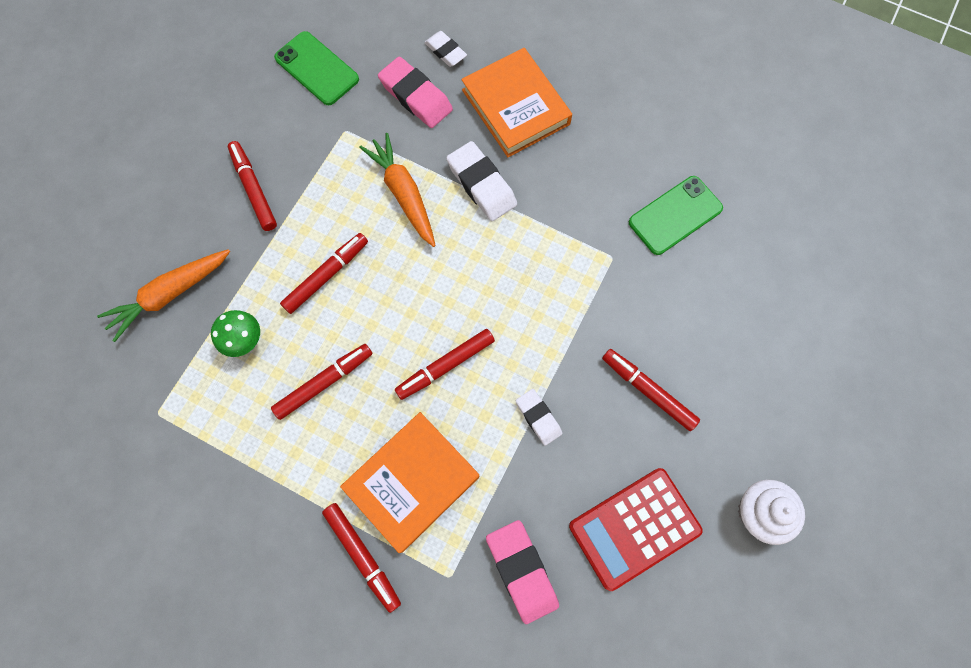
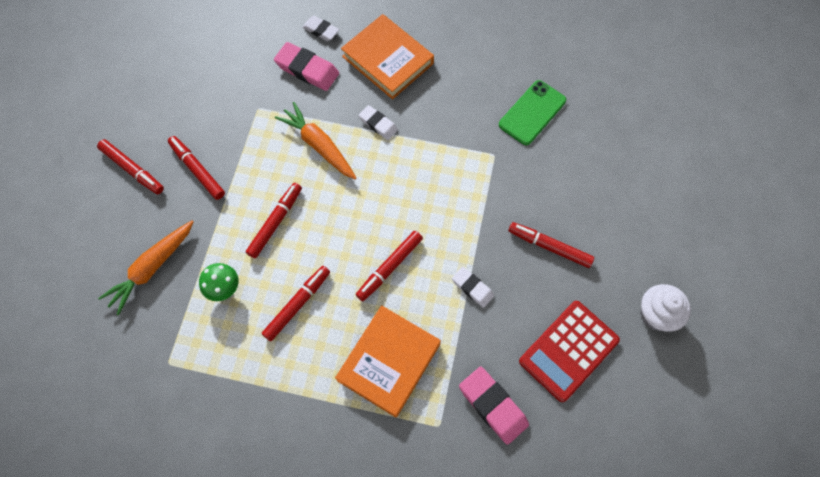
camera: 15 degrees left, 5 degrees down
green phone [274,31,359,105] -> none
red marker [322,503,401,613] -> red marker moved to [97,139,164,194]
white eraser [446,141,517,221] -> white eraser [359,105,398,140], size x0.61

